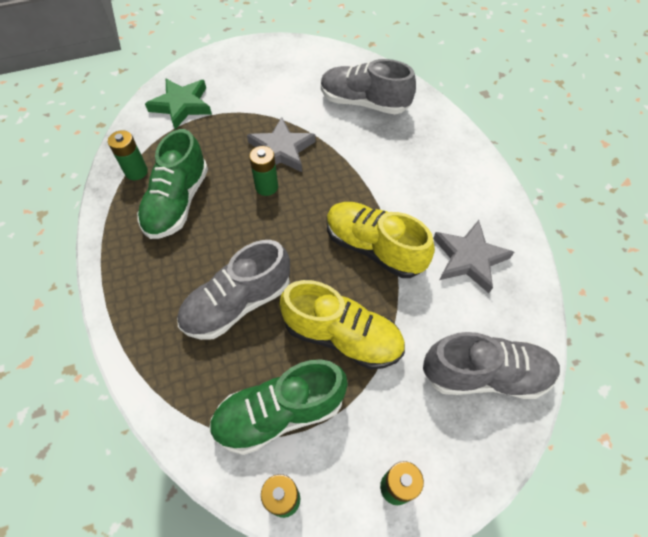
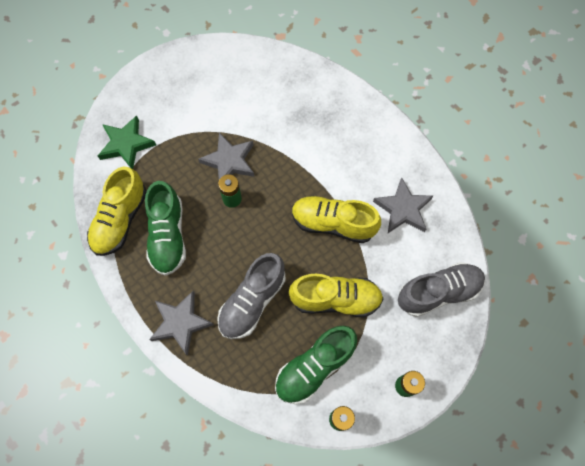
camera: 20 degrees left, 10 degrees up
green battery [108,130,148,180] -> yellow shoe [87,166,146,256]
grey shoe [321,59,416,114] -> none
none -> grey star [149,291,214,356]

